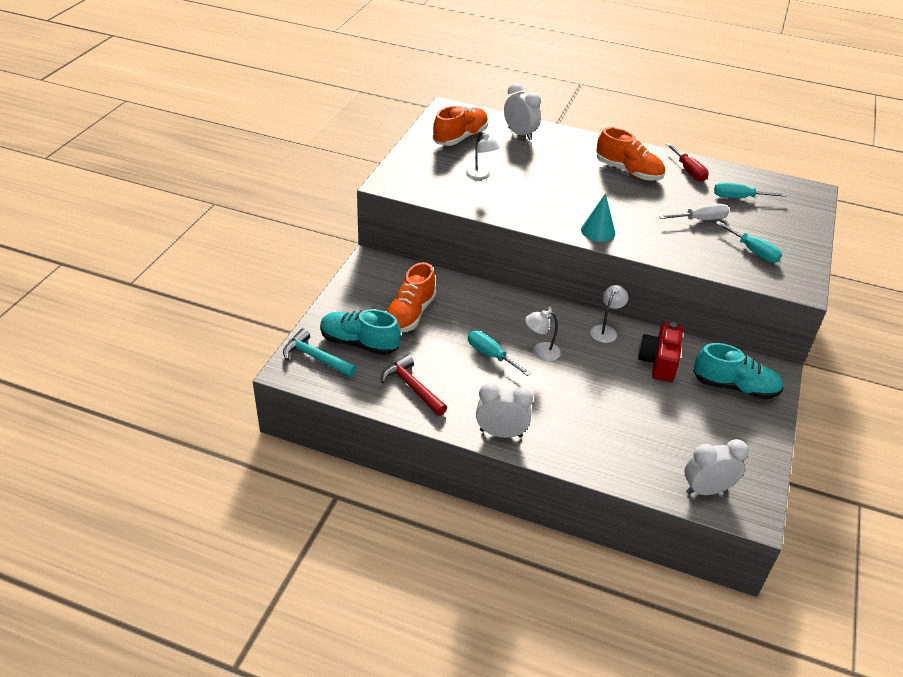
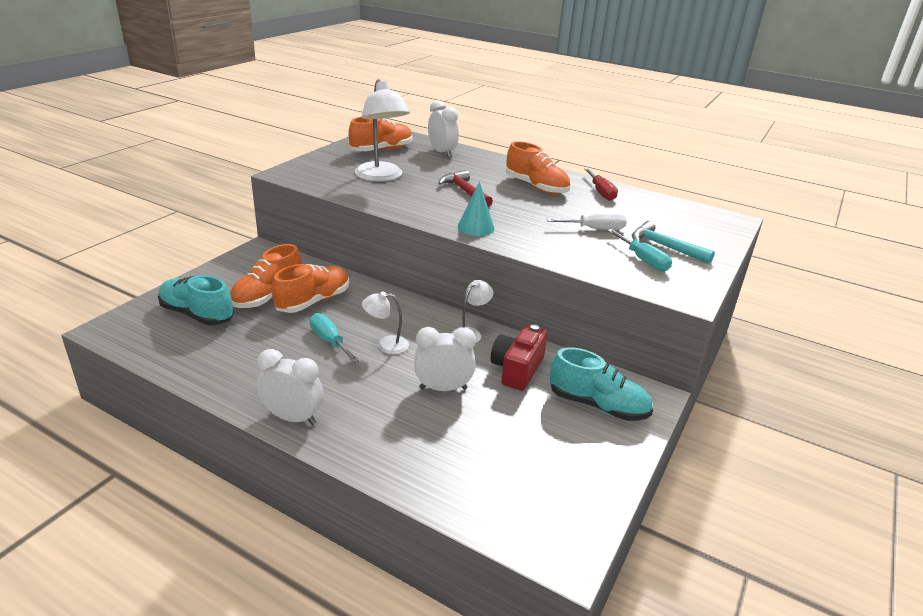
camera: 10 degrees right, 10 degrees down
turquoise hammer [283,329,357,377] -> turquoise hammer moved to [632,221,715,264]
red hammer [381,355,447,416] -> red hammer moved to [438,170,493,207]
white lamp [466,131,500,180] -> white lamp [355,79,410,182], size x1.91
white clock [685,439,749,495] -> white clock moved to [414,327,476,391]
turquoise screwdriver [714,182,786,198] -> none
none -> orange shoe [272,264,349,313]

